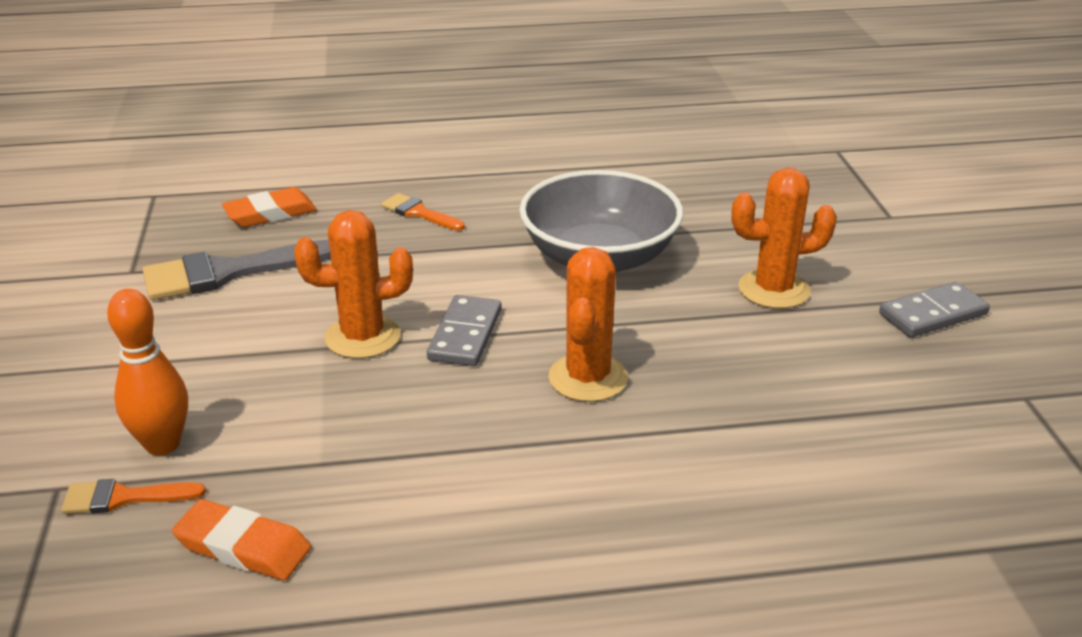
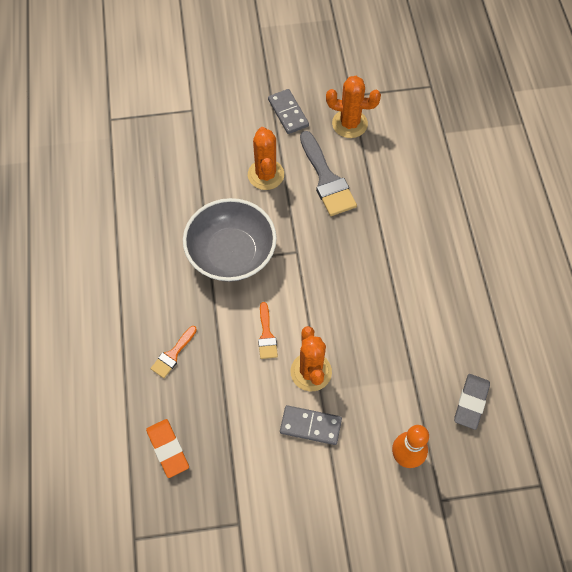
camera: 90 degrees left, 30 degrees up
orange brush [61,479,206,514] -> orange brush moved to [258,302,278,359]
grey brush [143,240,331,300] -> grey brush moved to [300,131,357,216]
orange eraser [172,499,311,581] -> grey eraser [454,374,490,430]
grey domino [427,295,502,366] -> grey domino moved to [280,405,342,445]
orange cactus [548,247,628,402] -> orange cactus moved to [326,76,381,138]

